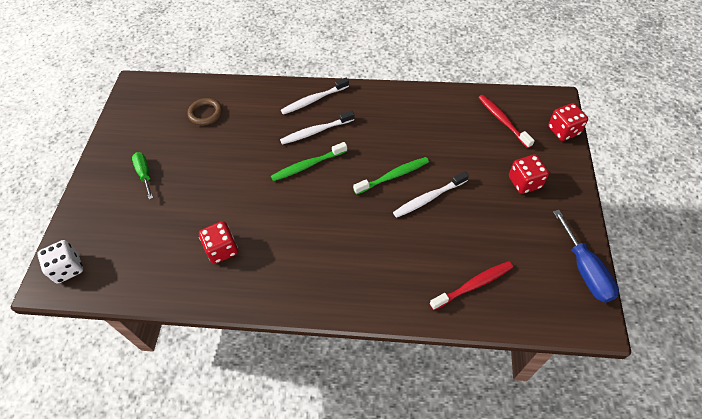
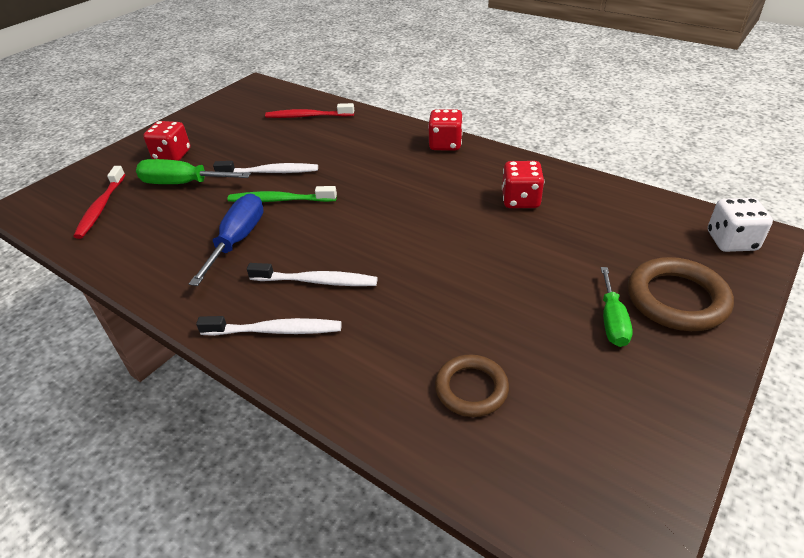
camera: 150 degrees left, 15 degrees down
green toothbrush [271,142,347,181] -> none
red dice [548,103,588,141] -> red dice moved to [428,109,463,151]
blue screwdriver [553,210,619,303] -> blue screwdriver moved to [189,194,264,286]
none -> green screwdriver [136,159,251,184]
none -> brown ring [628,257,734,331]

